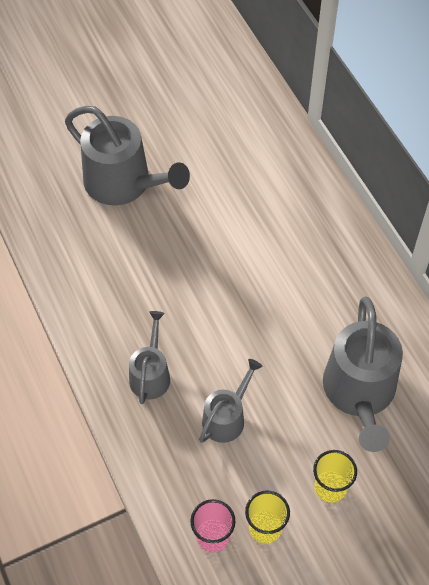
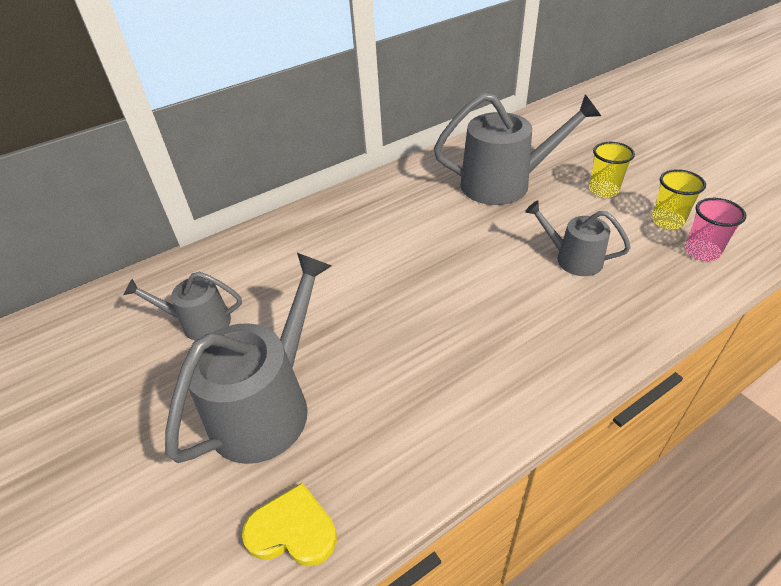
camera: 95 degrees left, 15 degrees down
grey watering can [129,311,170,404] -> grey watering can moved to [123,272,242,341]
none -> yellow heart [242,483,337,566]

